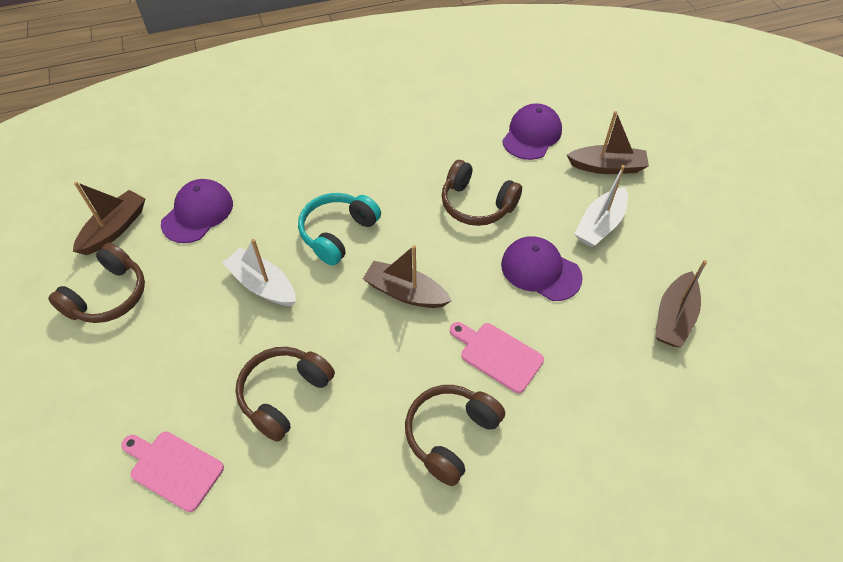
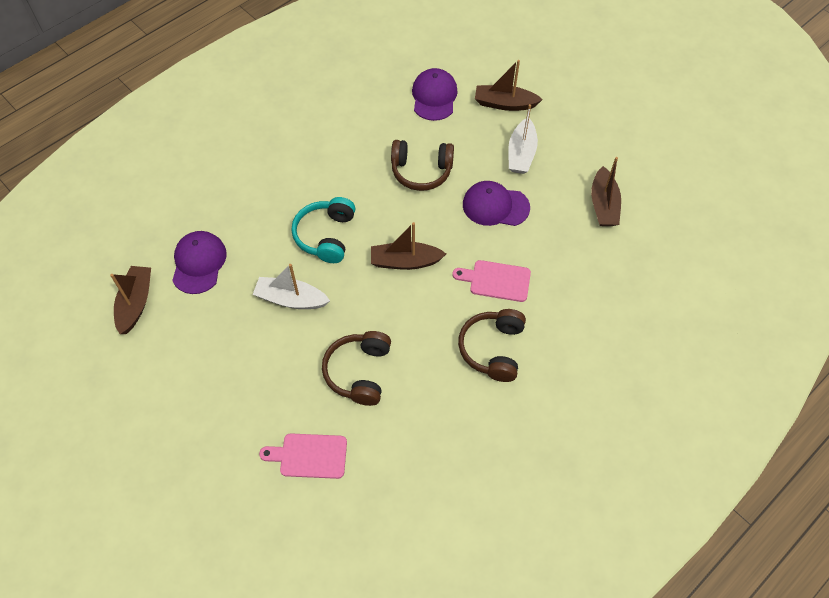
camera: 25 degrees left, 5 degrees up
brown headphones [48,243,145,323] -> none
brown boat [567,111,649,174] -> brown boat turned 150 degrees counterclockwise [475,60,543,111]

